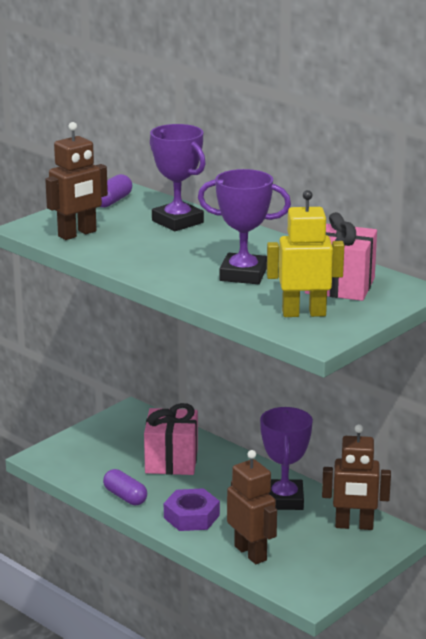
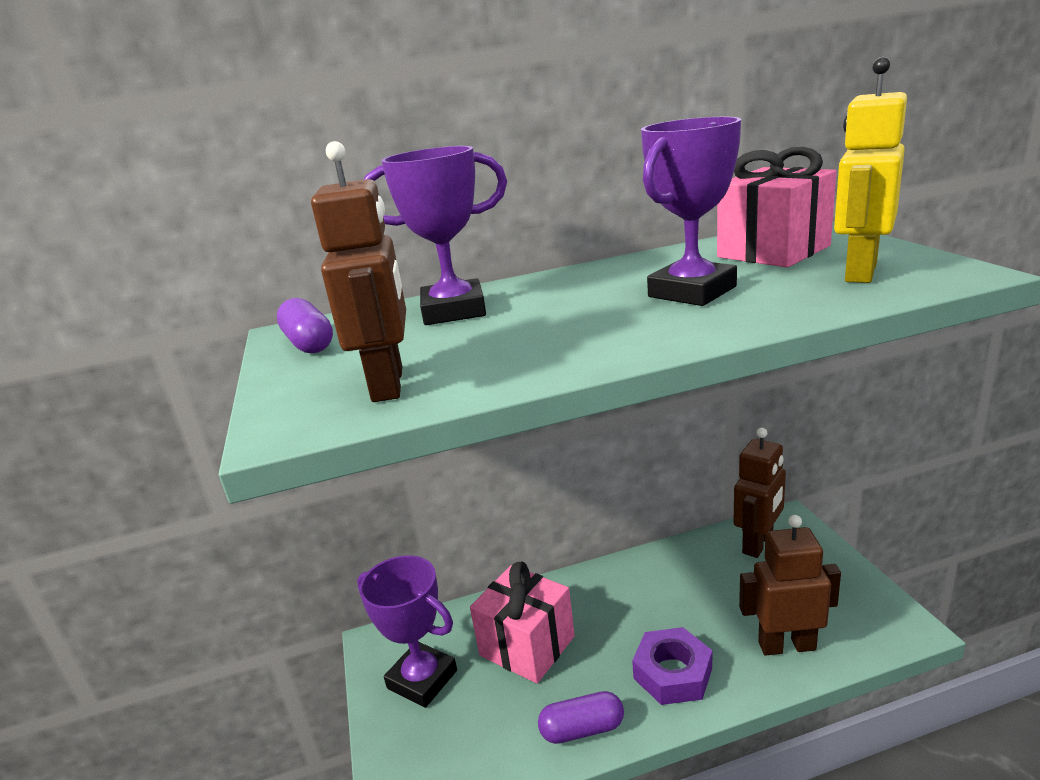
camera: 55 degrees left, 0 degrees up
purple trophy [260,407,313,510] -> purple trophy moved to [357,555,457,708]

